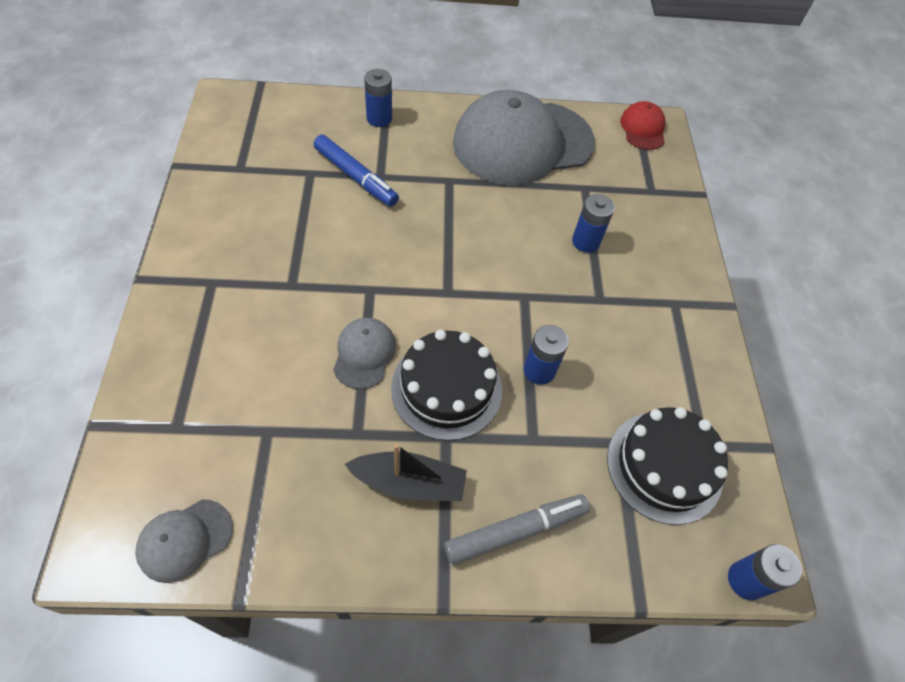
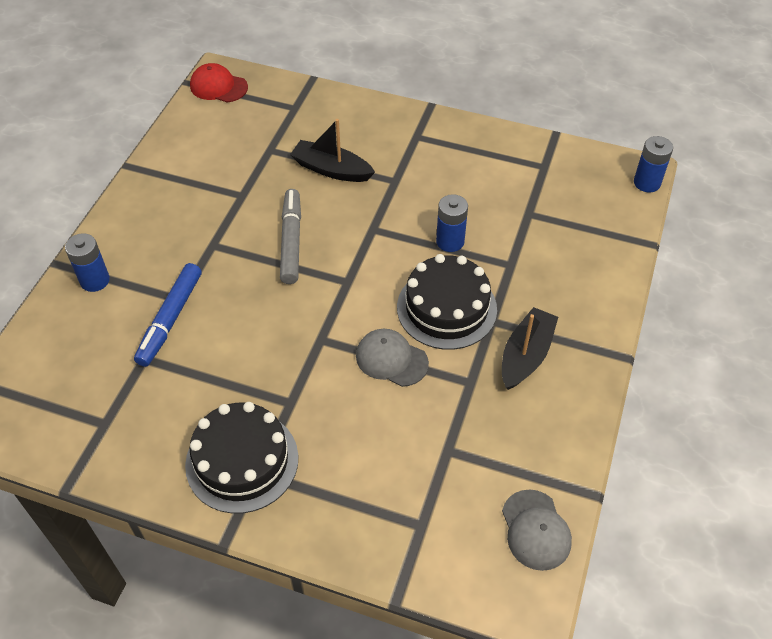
camera: 65 degrees left, 5 degrees down
blue marker [314,135,399,207] -> blue marker turned 135 degrees clockwise [134,263,202,367]
grey marker [444,494,590,565] -> grey marker moved to [280,189,301,284]
grey cap [453,90,595,185] -> none
blue battery [572,194,615,253] -> black boat [290,119,375,182]
black cake [607,407,728,525] -> black cake moved to [185,402,299,513]

